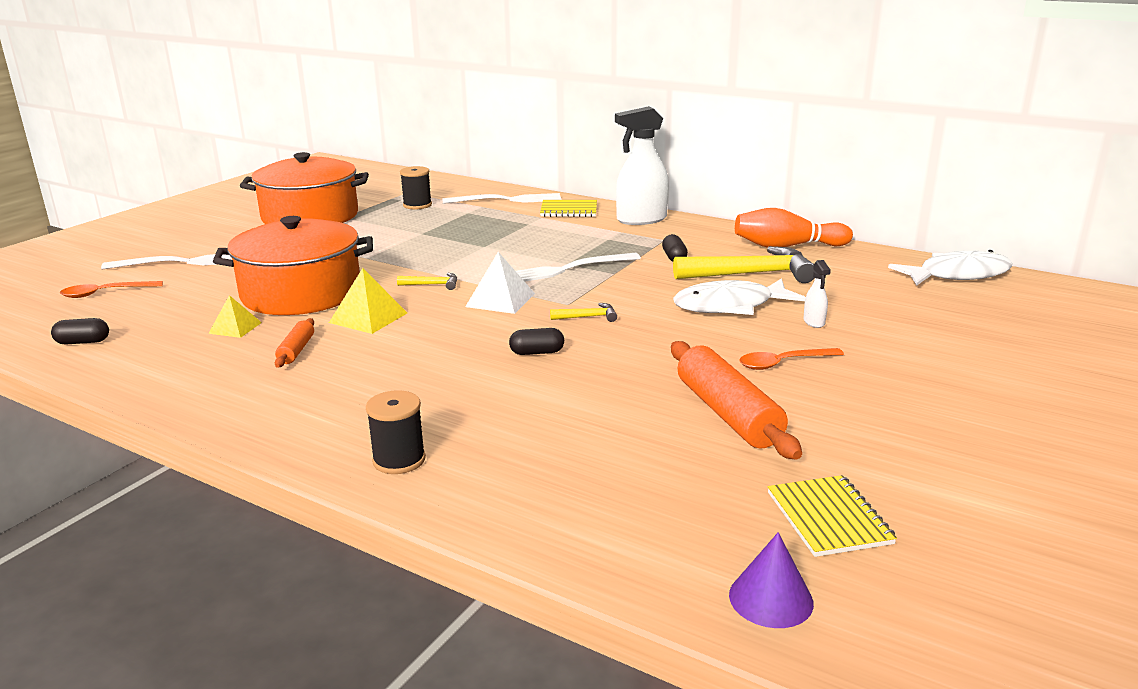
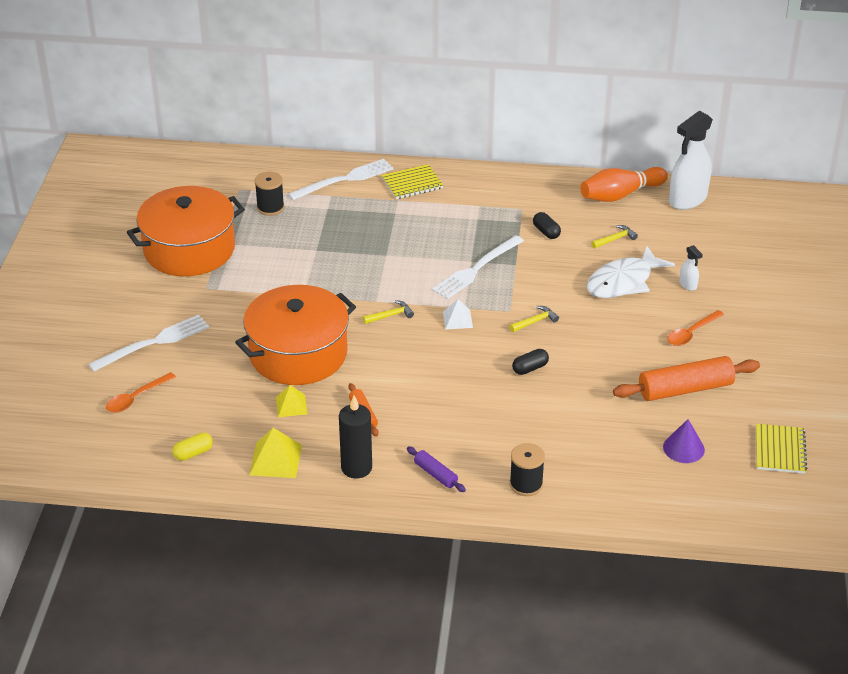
camera: 25 degrees left, 15 degrees up
black capsule [51,318,109,344] -> yellow capsule [172,432,213,461]
yellow pyramid [329,268,407,334] -> yellow pyramid moved to [249,428,302,478]
white pyramid [465,252,535,314] -> white pyramid [443,299,473,329], size x0.65
white spray bottle [615,106,669,225] -> white spray bottle moved to [669,111,713,210]
orange rolling pin [671,341,802,460] -> orange rolling pin turned 60 degrees counterclockwise [613,356,760,401]
yellow hammer [673,246,815,283] -> yellow hammer [591,225,638,249], size x0.44
purple cone [729,532,814,628] -> purple cone moved to [663,419,705,463]
yellow notebook [768,475,897,557] -> yellow notebook turned 45 degrees clockwise [756,424,808,474]
white fish [888,250,1012,285] -> none
none -> black candle [339,396,372,478]
none -> purple rolling pin [407,446,466,492]

